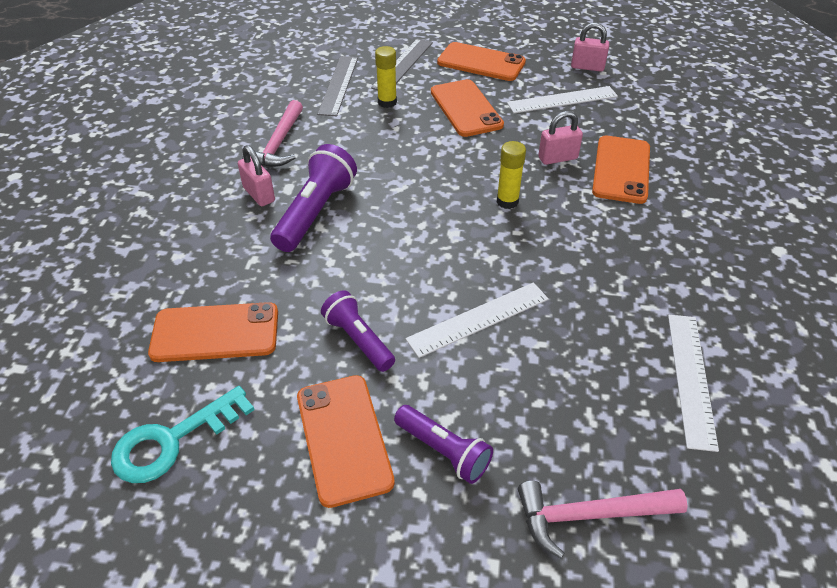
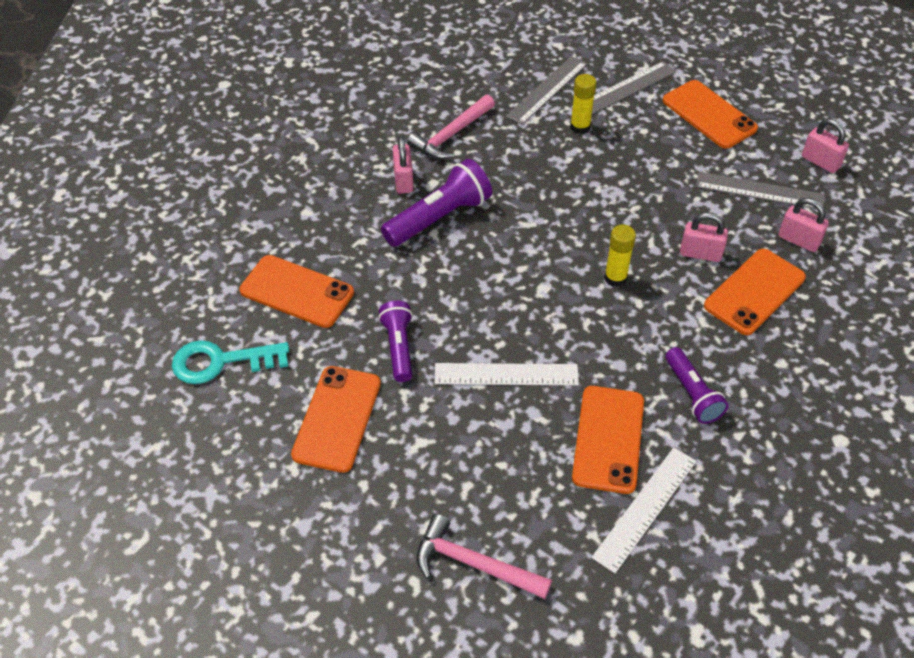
camera: 30 degrees right, 5 degrees up
purple flashlight [394,405,493,484] -> purple flashlight moved to [665,347,728,424]
orange phone [431,79,504,137] -> orange phone moved to [572,386,644,494]
white ruler [507,86,618,113] -> grey ruler [696,172,824,209]
none -> pink padlock [778,198,829,252]

